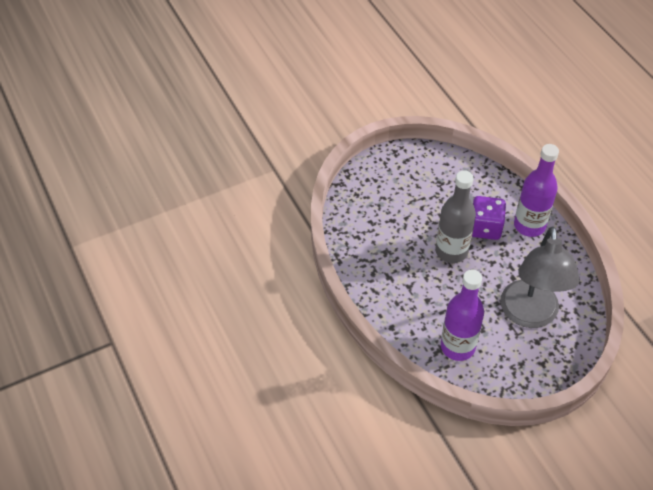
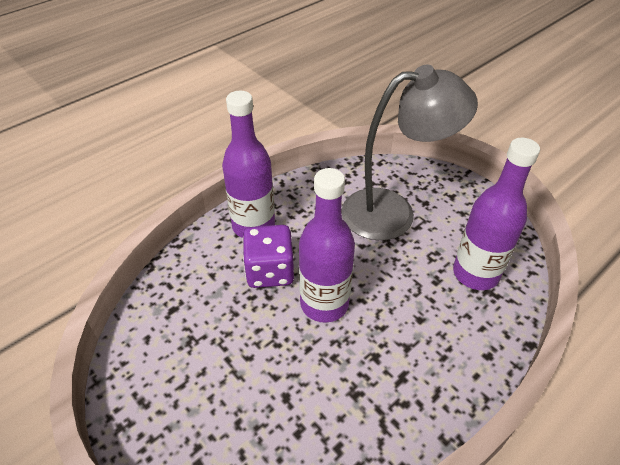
camera: 105 degrees left, 5 degrees down
grey bottle [436,170,476,263] -> purple bottle [299,168,355,323]

